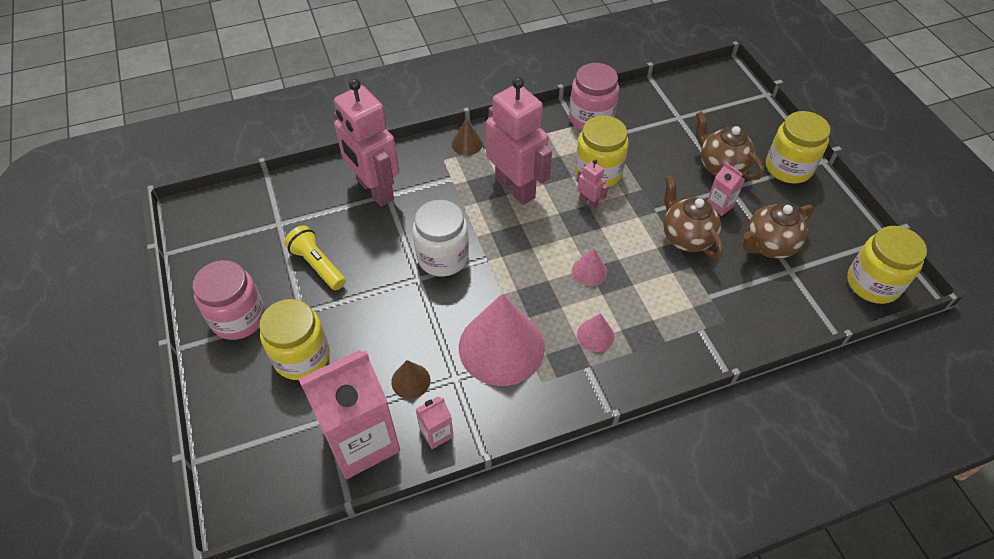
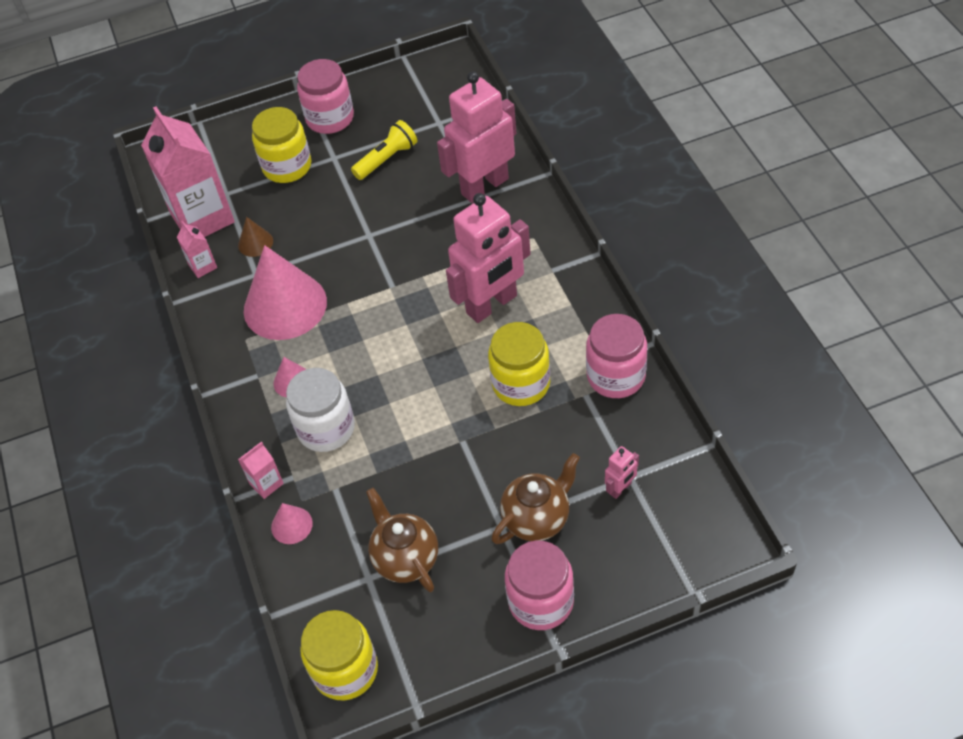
camera: 95 degrees right, 0 degrees up
white jar [413,200,469,276] -> white jar moved to [286,368,355,452]
brown cone [452,119,483,156] -> none
pink cone [572,248,607,286] -> pink cone moved to [271,503,313,544]
pink robot [577,160,608,209] -> pink robot moved to [605,446,639,499]
brown teapot [663,176,724,259] -> none
pink carton [707,162,745,216] -> pink carton moved to [238,441,284,499]
yellow jar [766,111,830,183] -> pink jar [505,540,574,630]

